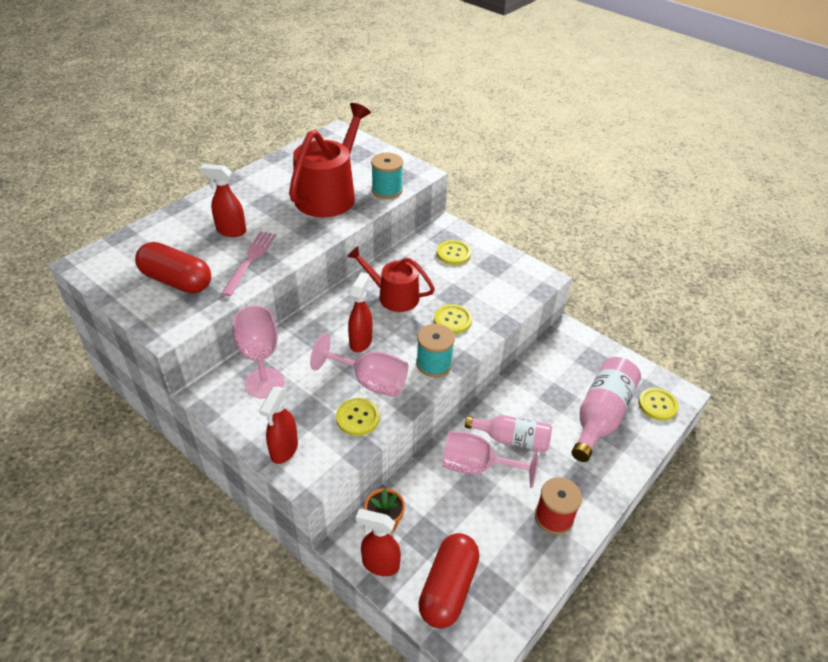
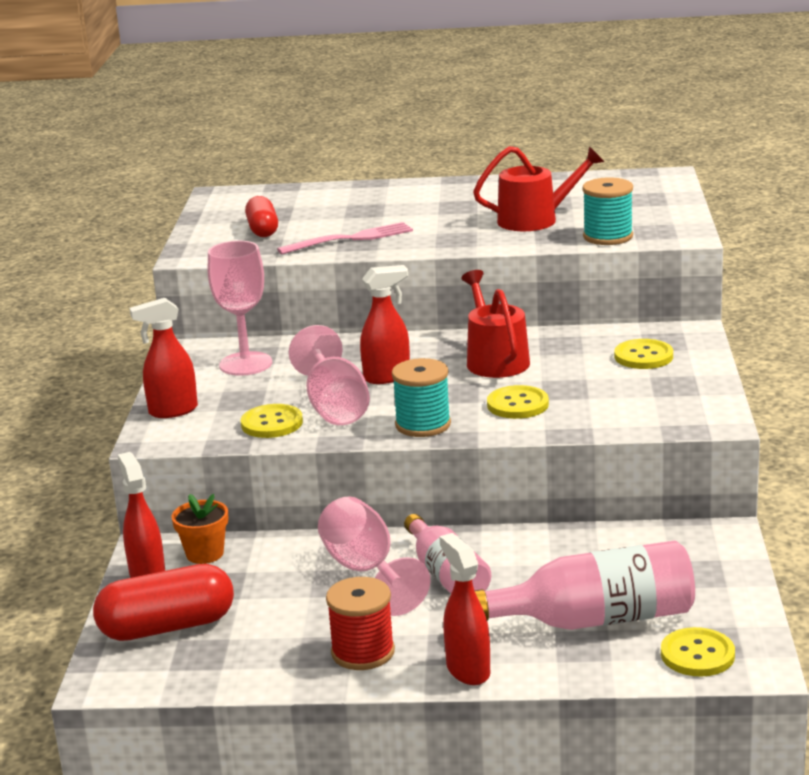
camera: 55 degrees right, 20 degrees down
red capsule [135,242,211,294] -> red capsule [245,196,278,237], size x0.63
red spray bottle [200,164,246,237] -> red spray bottle moved to [439,533,490,685]
red watering can [289,103,371,217] -> red watering can [473,146,604,231], size x0.64

